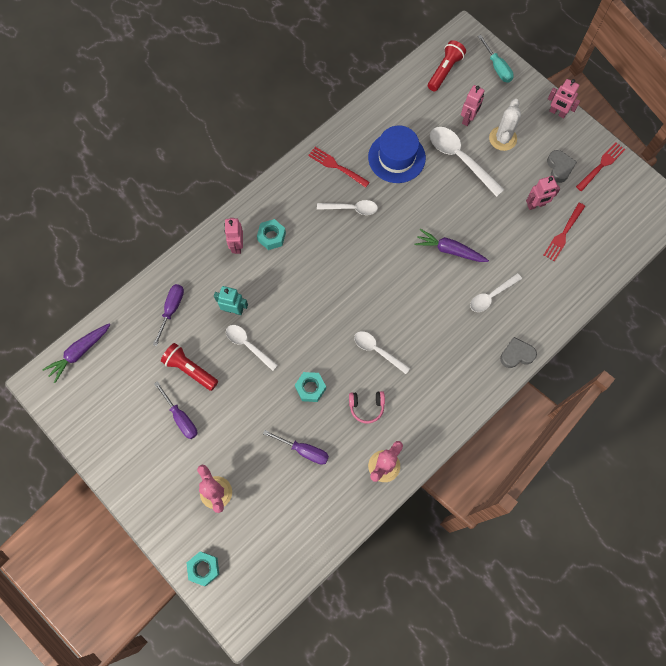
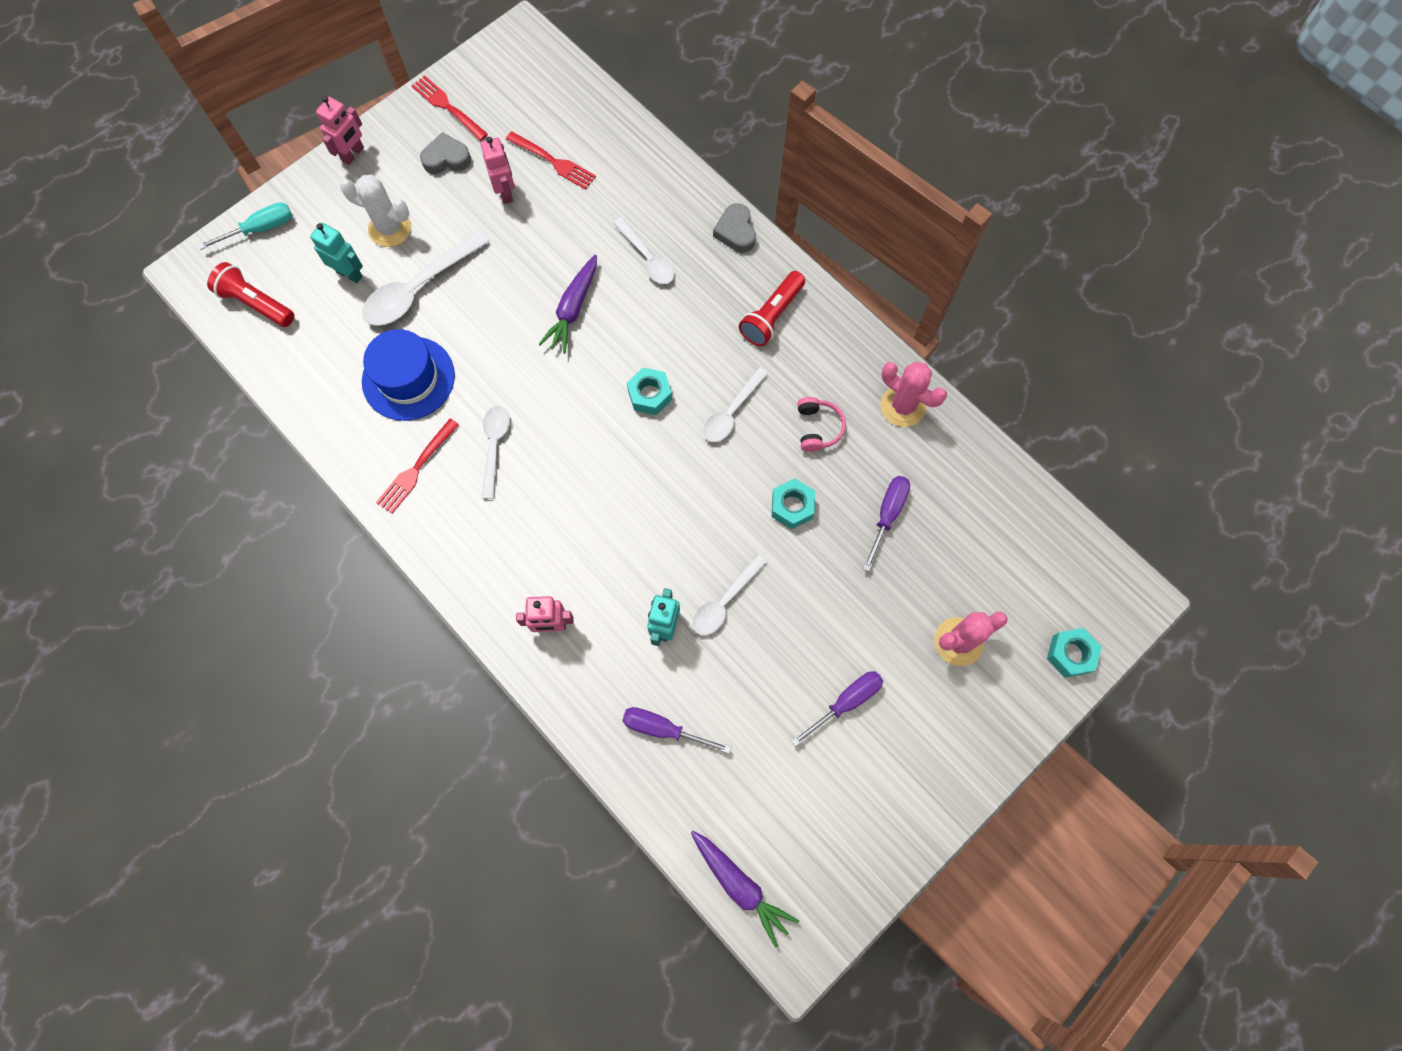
camera: 90 degrees left, 0 degrees up
red flashlight [161,343,218,391] -> red flashlight moved to [739,271,805,346]
turquoise nut [257,219,286,250] -> turquoise nut moved to [627,368,672,415]
pink robot [461,85,485,126] -> turquoise robot [310,223,363,283]

